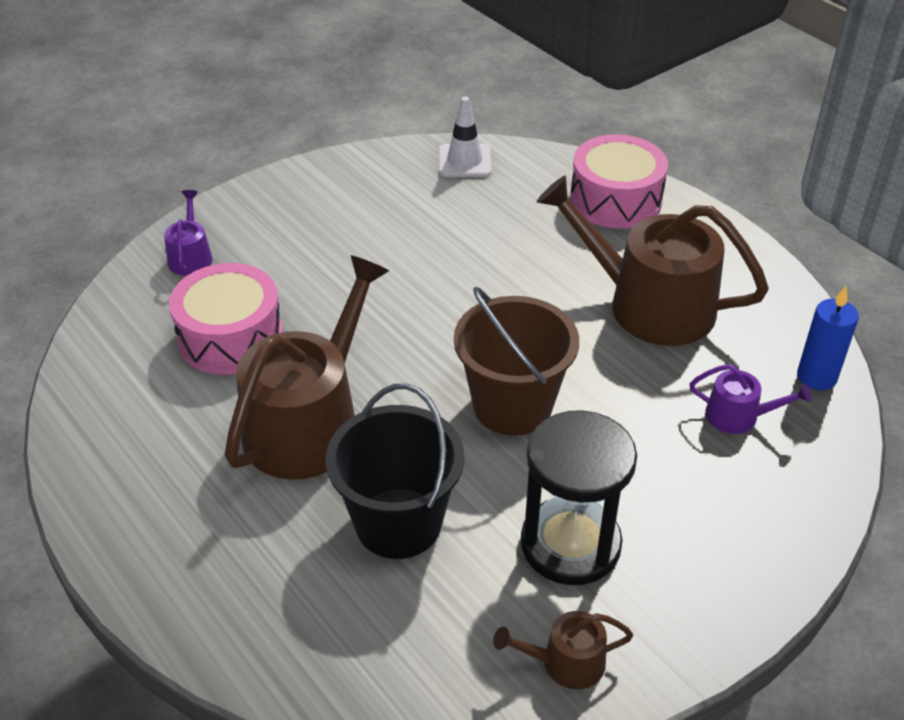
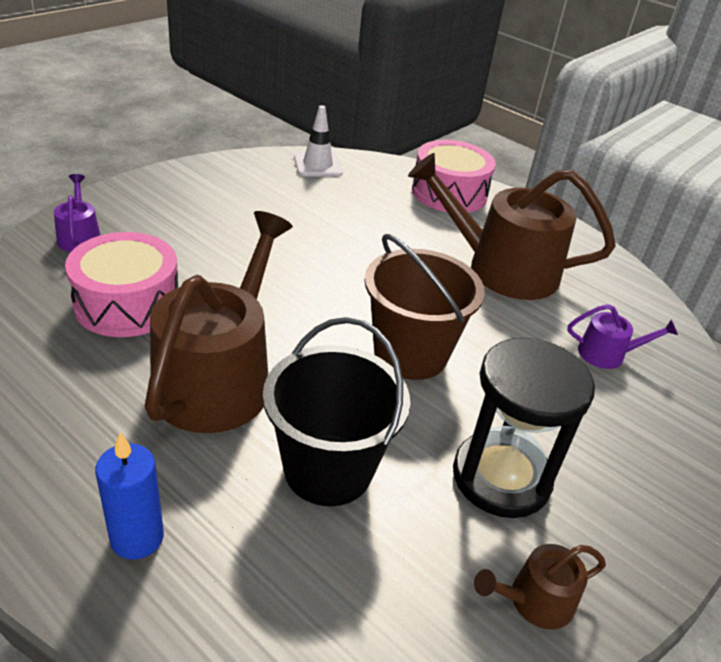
camera: 15 degrees left, 5 degrees down
blue candle [797,286,859,390] -> blue candle moved to [95,432,164,560]

